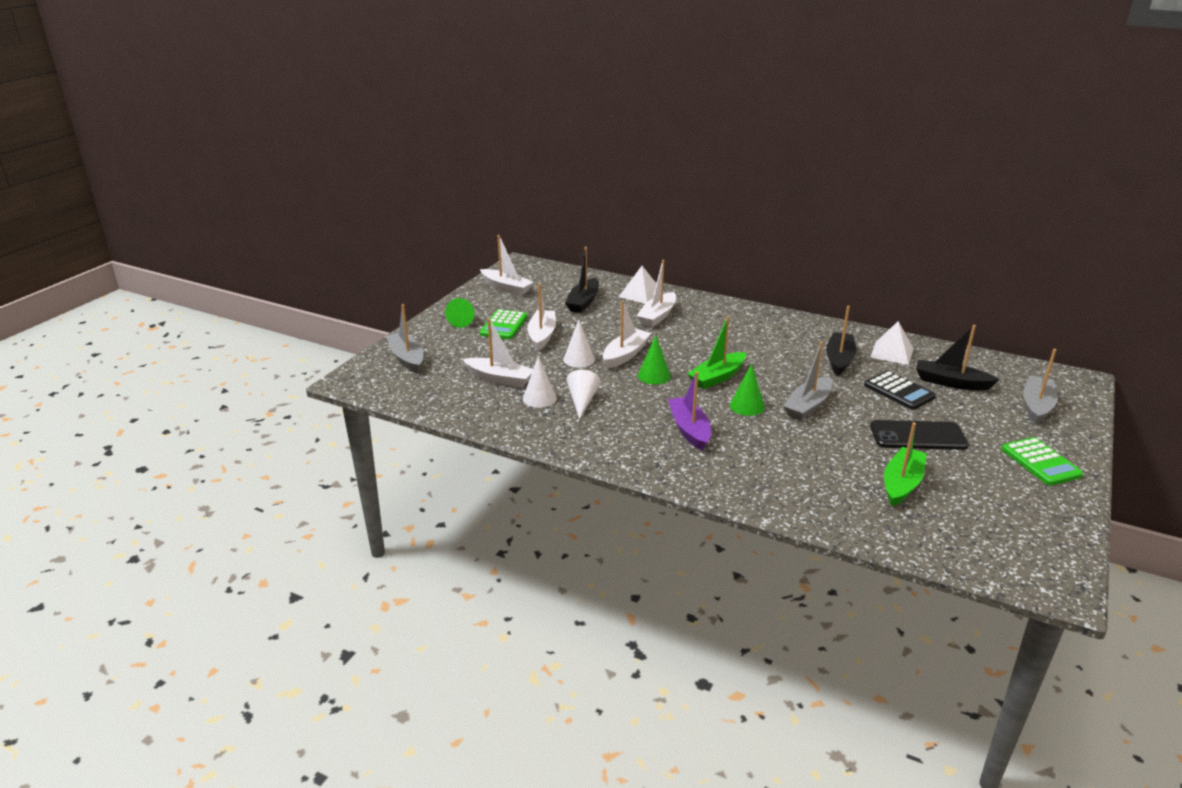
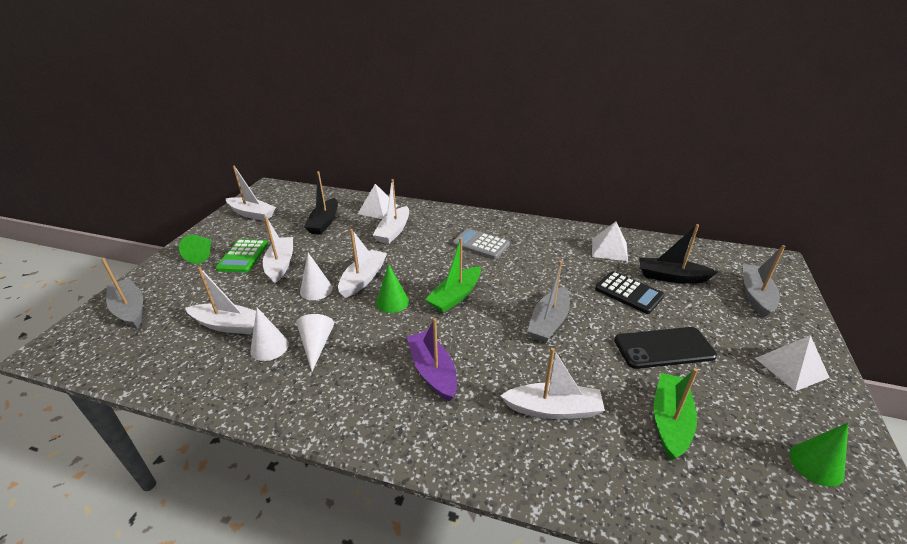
camera: 10 degrees left, 5 degrees up
green cone [730,363,765,416] -> green cone moved to [789,423,848,487]
black boat [826,306,856,376] -> none
green calculator [1001,437,1083,486] -> white pyramid [755,335,830,391]
none -> grey calculator [452,228,510,259]
none -> white boat [500,348,605,419]

